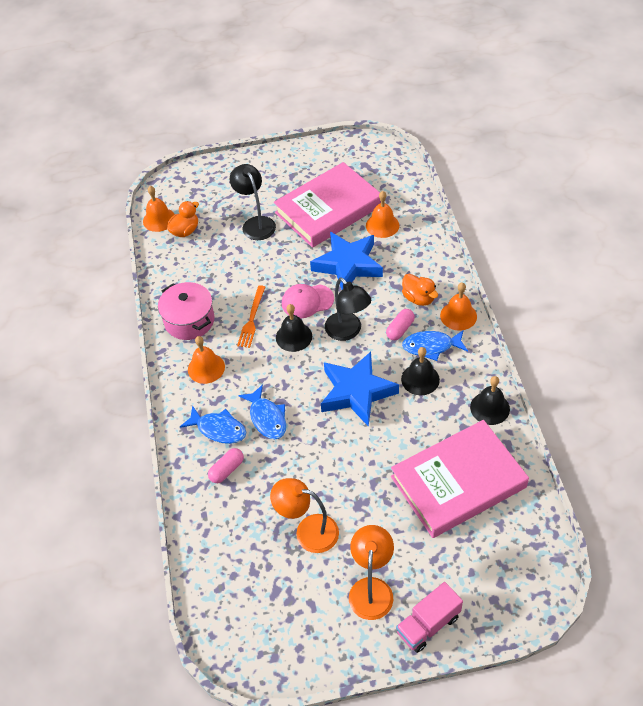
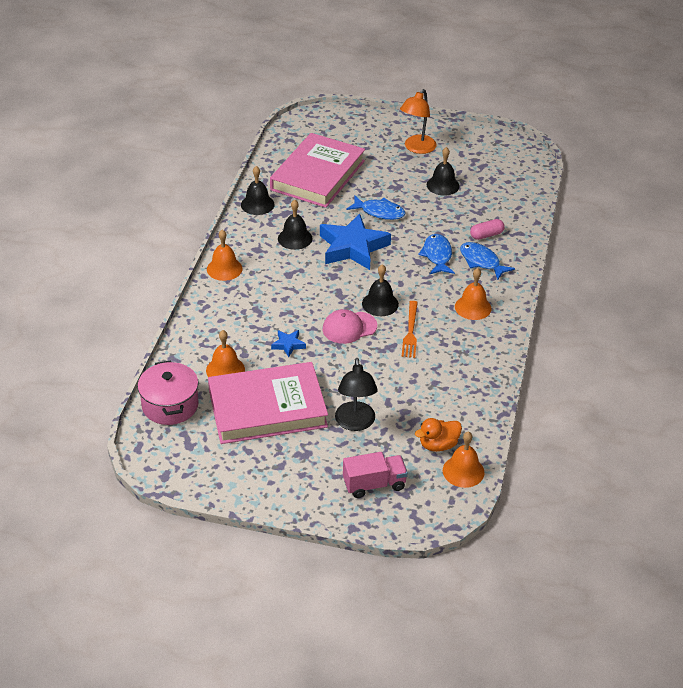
camera: 160 degrees left, 10 degrees down
pink pot [158,282,215,340] -> pink pot moved to [138,360,199,425]
orange fork [237,285,265,348] -> orange fork turned 150 degrees clockwise [402,301,418,358]
orange lamp [270,478,339,553] -> black bell [427,147,460,196]
pink cap [282,284,334,318] -> pink cap turned 150 degrees clockwise [322,309,377,344]
blue star [310,232,383,290] -> blue star [271,330,306,357], size x0.44
black lamp [325,278,371,341] -> none
pink capsule [386,309,415,340] -> none
pink book [391,420,529,538] -> pink book turned 60 degrees counterclockwise [270,133,365,208]
pink truck [396,582,463,653] -> pink truck moved to [343,452,408,498]
orange duck [402,274,438,306] -> none
blue fish [402,330,468,361] -> blue fish moved to [346,196,405,220]

